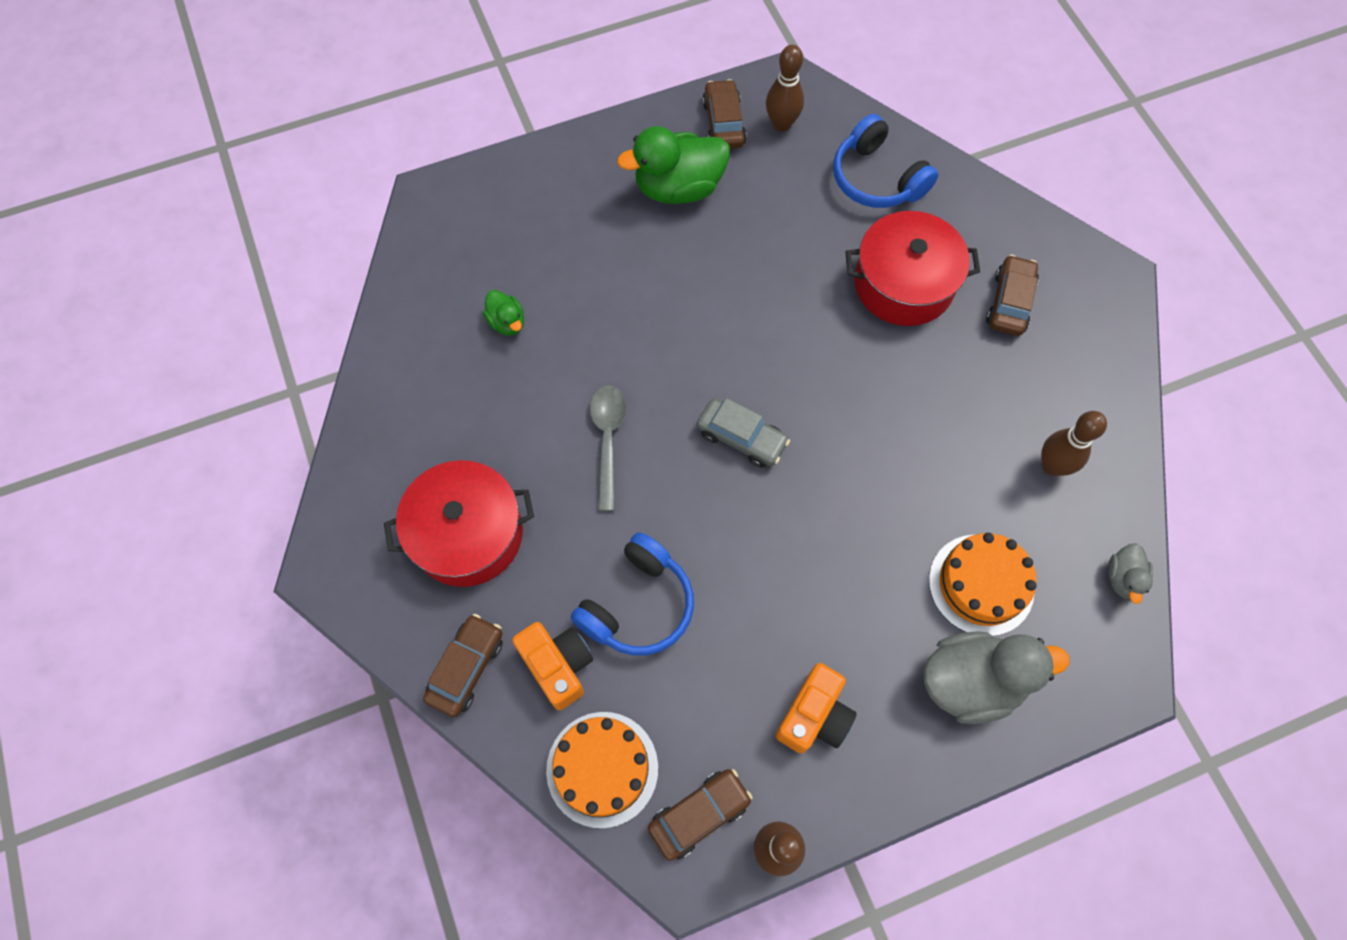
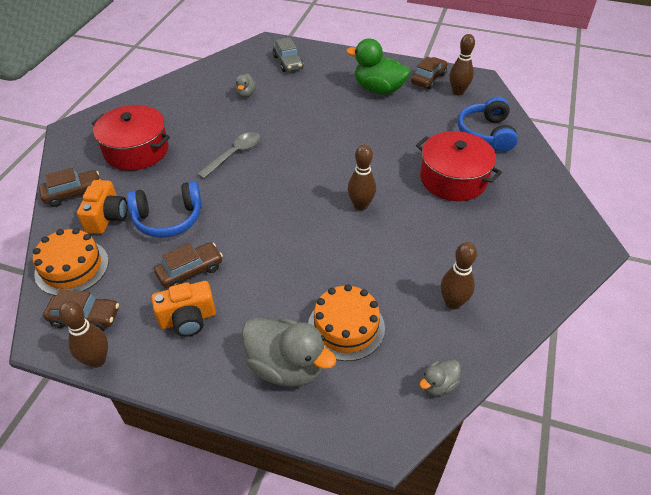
camera: 40 degrees right, 20 degrees down
green duck [483,290,524,336] -> grey duck [234,73,256,98]
grey car [697,398,790,468] -> grey car moved to [273,37,303,72]
brown car [986,255,1039,336] -> brown car moved to [154,242,223,288]
none -> brown bowling pin [348,144,376,210]

